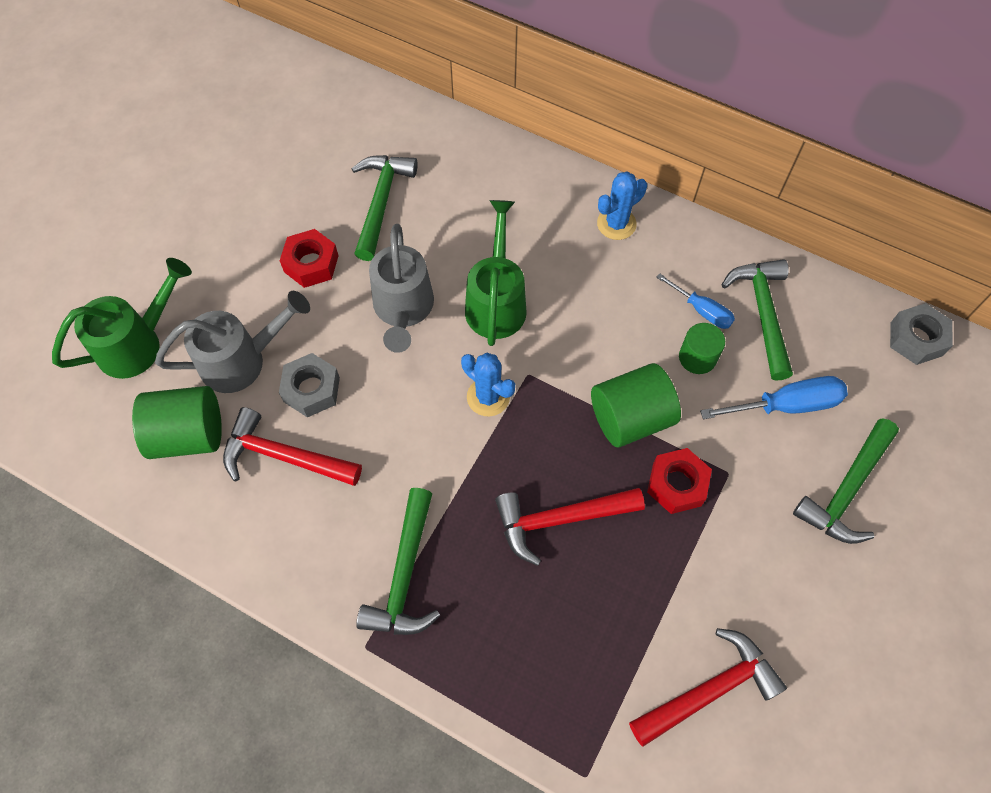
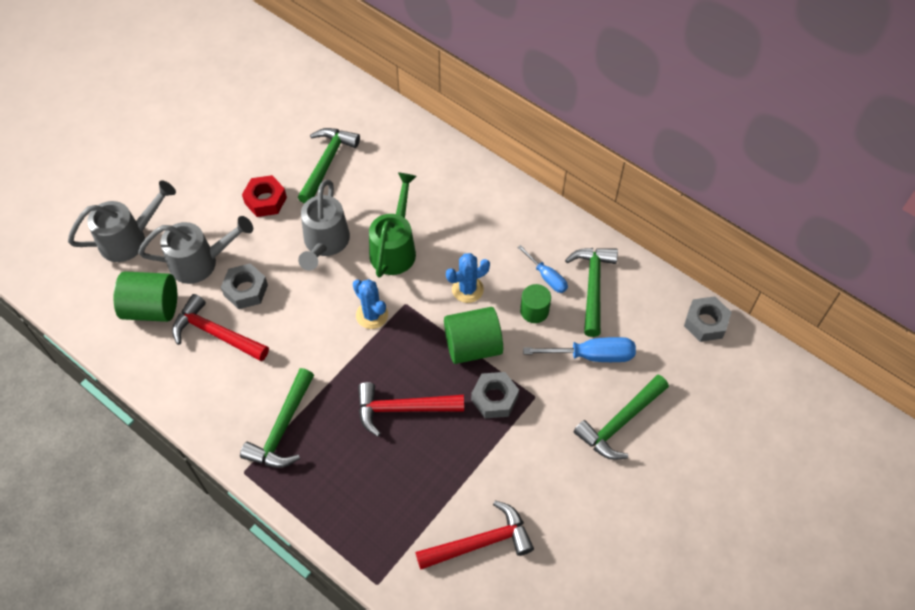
camera: 10 degrees right, 5 degrees down
green watering can [52,258,192,379] -> grey watering can [68,181,176,262]
blue cactus [597,172,647,240] -> blue cactus moved to [446,253,490,303]
red nut [647,448,712,514] -> grey nut [471,372,519,418]

